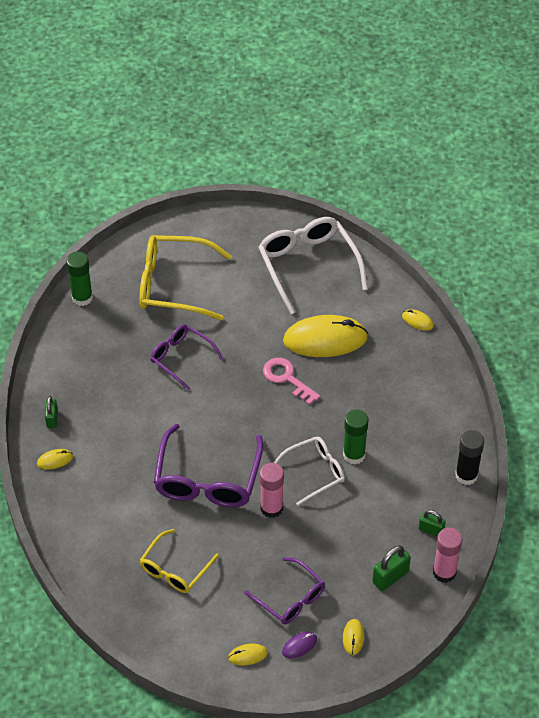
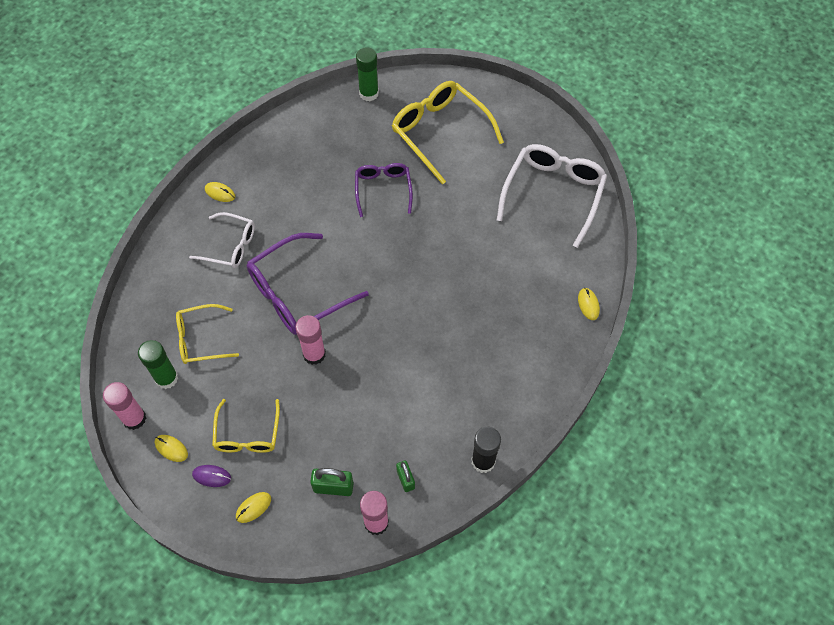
camera: 45 degrees right, 10 degrees up
green padlock [45,396,58,428] -> none
purple glasses [244,557,325,624] -> yellow glasses [212,399,280,453]
pink key [263,358,320,405] -> none
white glasses [274,437,345,506] -> white glasses moved to [189,212,255,268]
yellow mouse [283,315,368,357] -> none
green glue stick [343,409,369,464] -> green glue stick moved to [138,340,178,389]
none -> pink glue stick [103,382,146,430]

